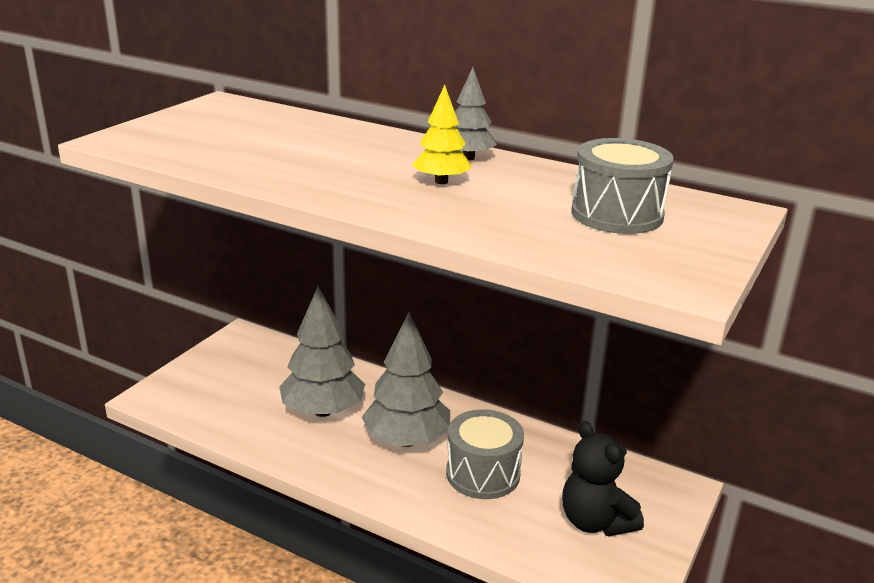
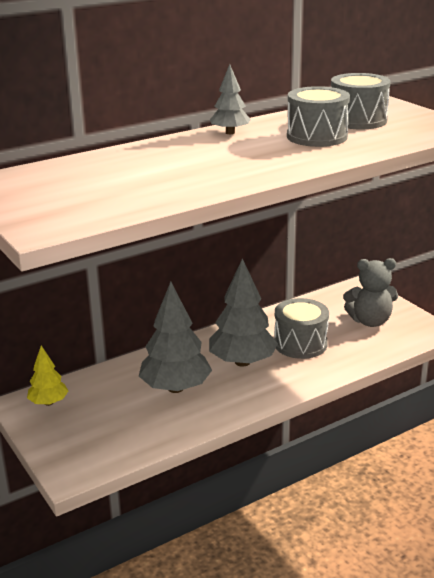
camera: 60 degrees left, 0 degrees up
yellow tree [412,85,471,184] -> yellow tree moved to [27,345,68,406]
black teddy bear [562,421,644,536] -> grey teddy bear [343,258,398,327]
none -> grey drum [287,86,350,147]

